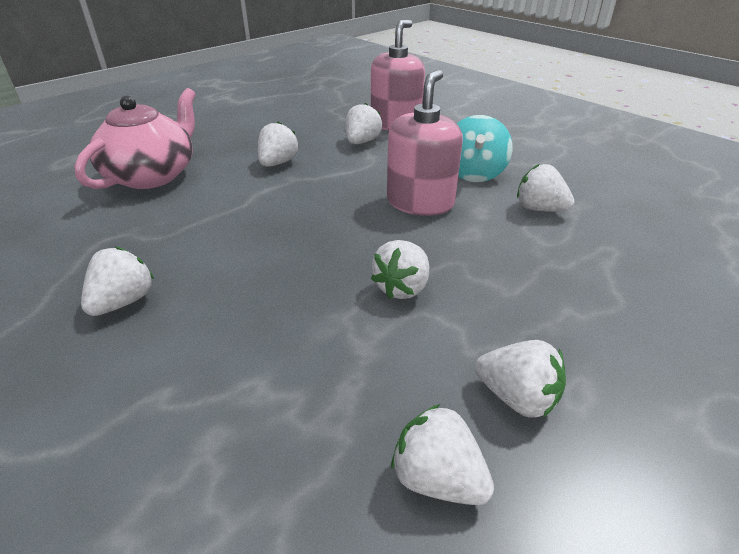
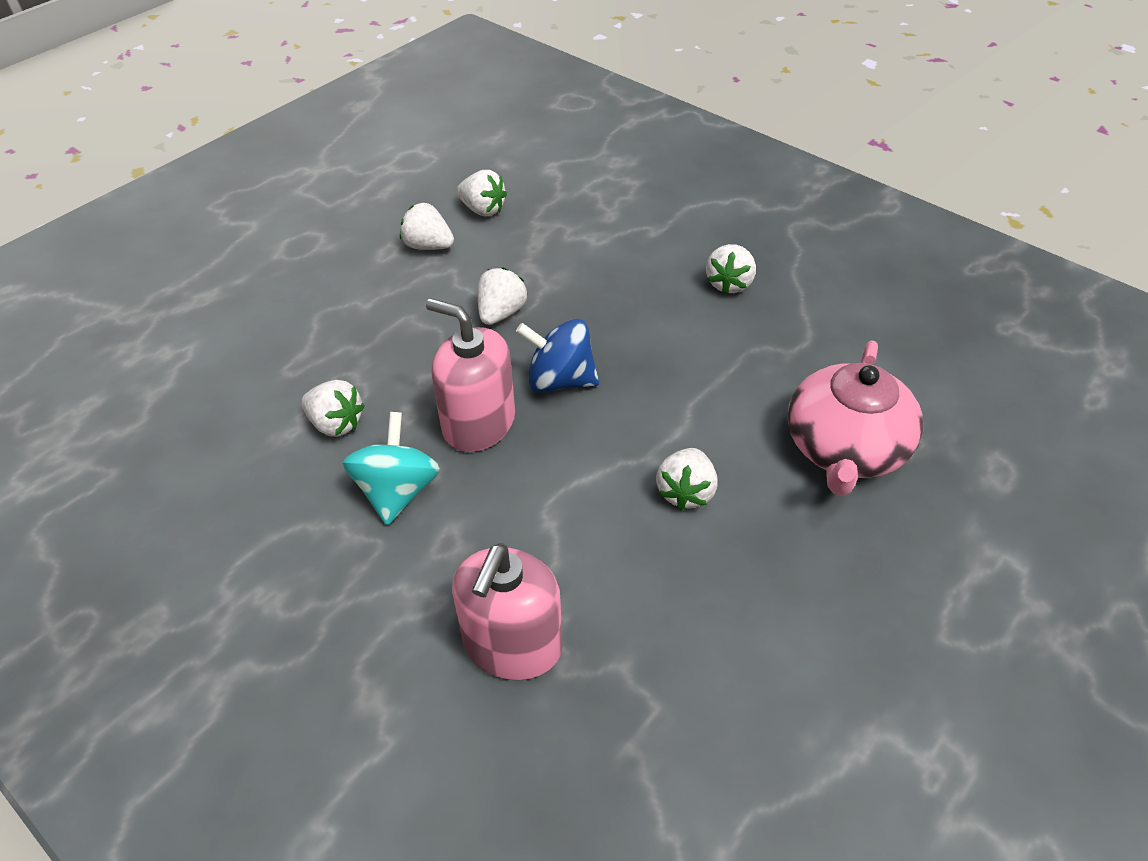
camera: 175 degrees right, 10 degrees up
white strawberry [346,103,382,144] -> none
pink soap dispenser [387,70,463,216] -> pink soap dispenser turned 105 degrees clockwise [426,298,515,452]
none -> blue spinning top [516,319,599,392]

